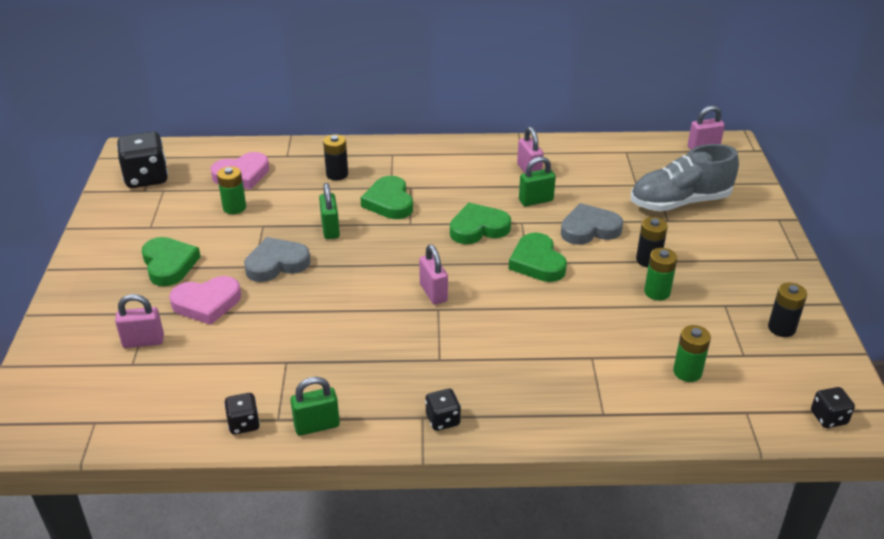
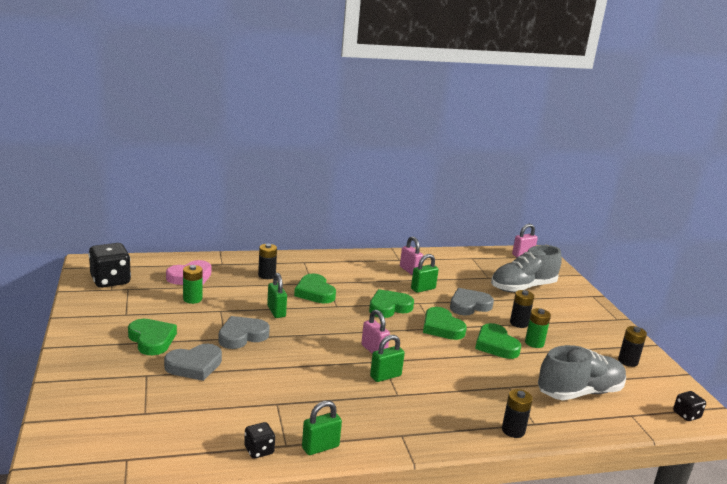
camera: 15 degrees left, 15 degrees down
pink padlock [115,294,164,348] -> none
pink heart [169,276,241,325] -> grey heart [164,344,222,381]
black dice [425,389,461,431] -> none
green battery [673,325,711,382] -> grey shoe [538,345,626,400]
none -> green padlock [370,335,405,382]
none -> green heart [475,323,521,359]
none -> black battery [502,389,533,438]

